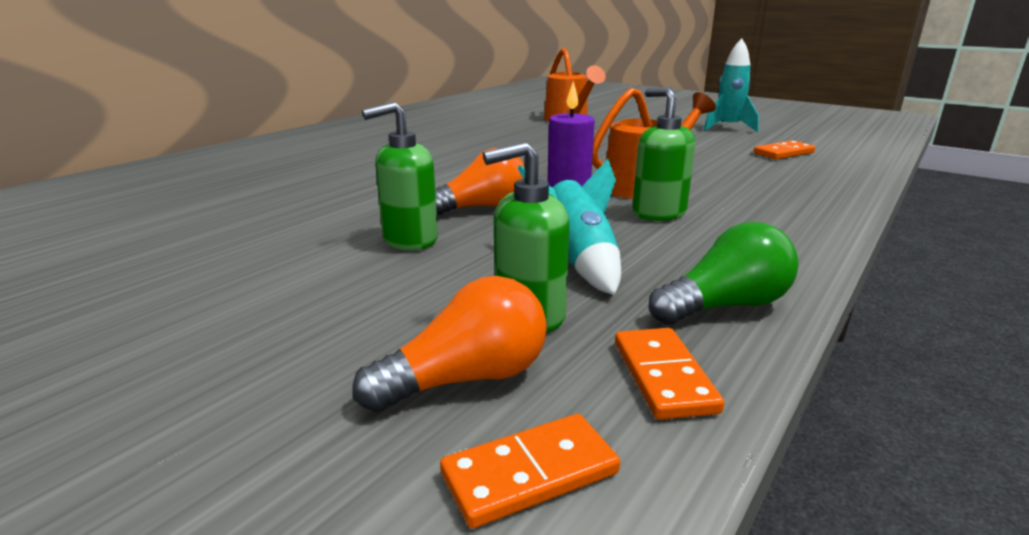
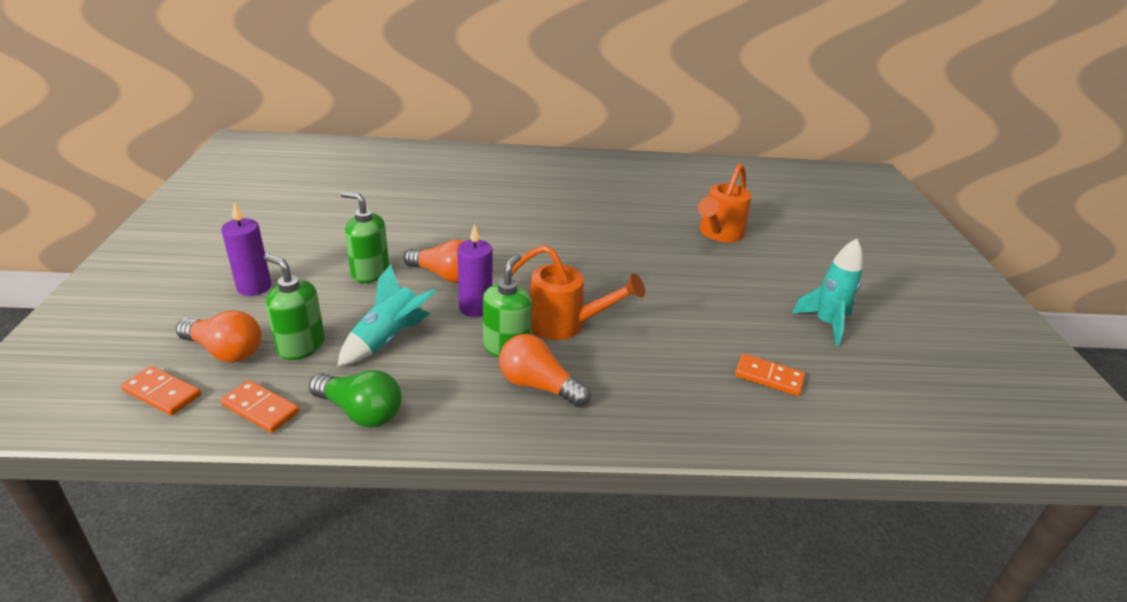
camera: 50 degrees right, 10 degrees up
orange domino [615,328,724,420] -> orange domino turned 75 degrees clockwise [220,380,299,433]
none -> purple candle [221,202,272,296]
none -> orange light bulb [499,334,591,407]

